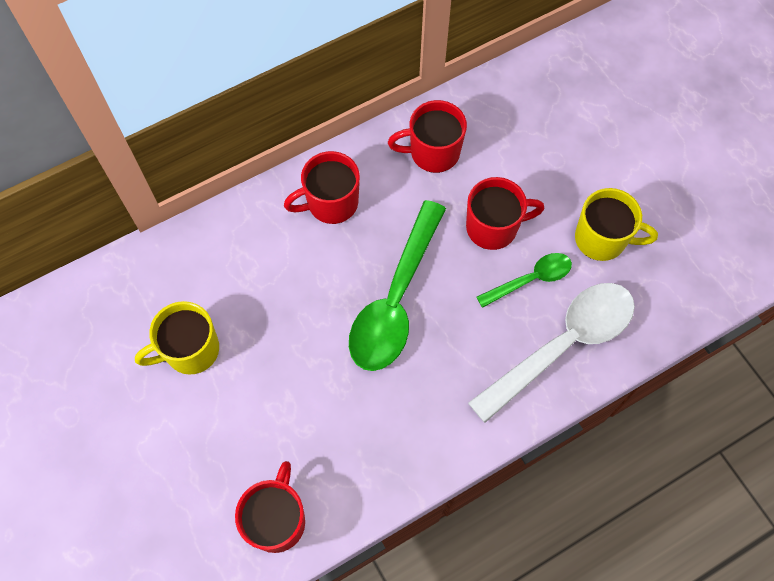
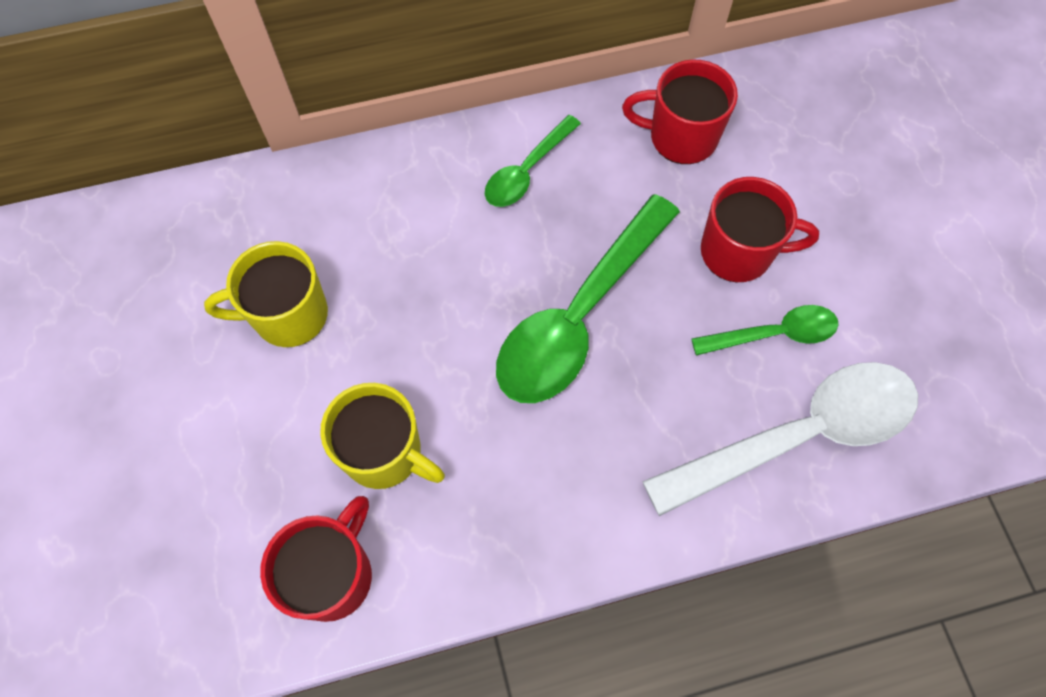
camera: 15 degrees right, 0 degrees up
red mug [284,151,360,224] -> green spoon [485,115,581,207]
yellow mug [575,188,658,261] -> yellow mug moved to [320,383,445,489]

